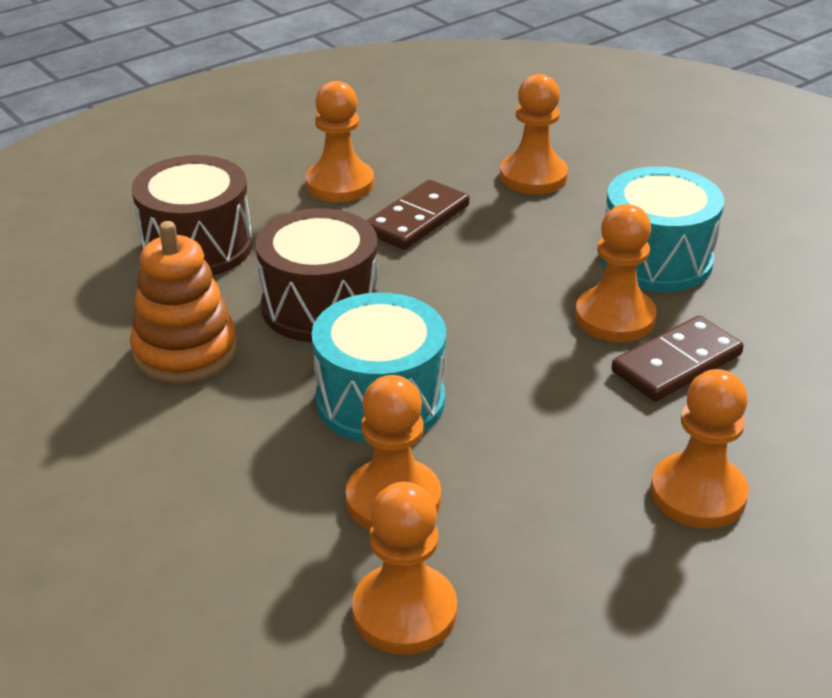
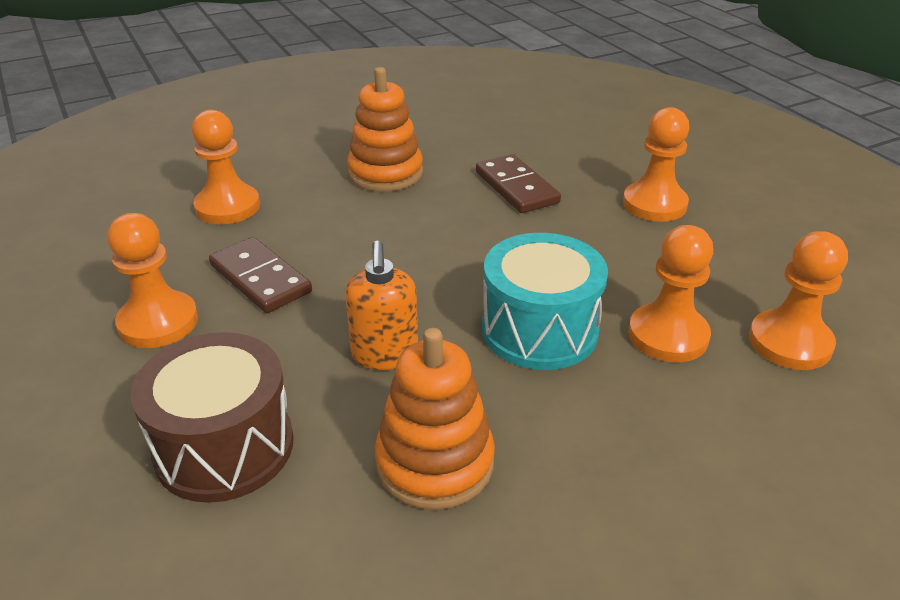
camera: 80 degrees left, 0 degrees up
brown drum [255,208,378,342] -> orange soap dispenser [345,240,418,370]
orange pawn [575,204,657,342] -> none
turquoise drum [601,166,724,292] -> orange stacking toy [347,67,423,192]

